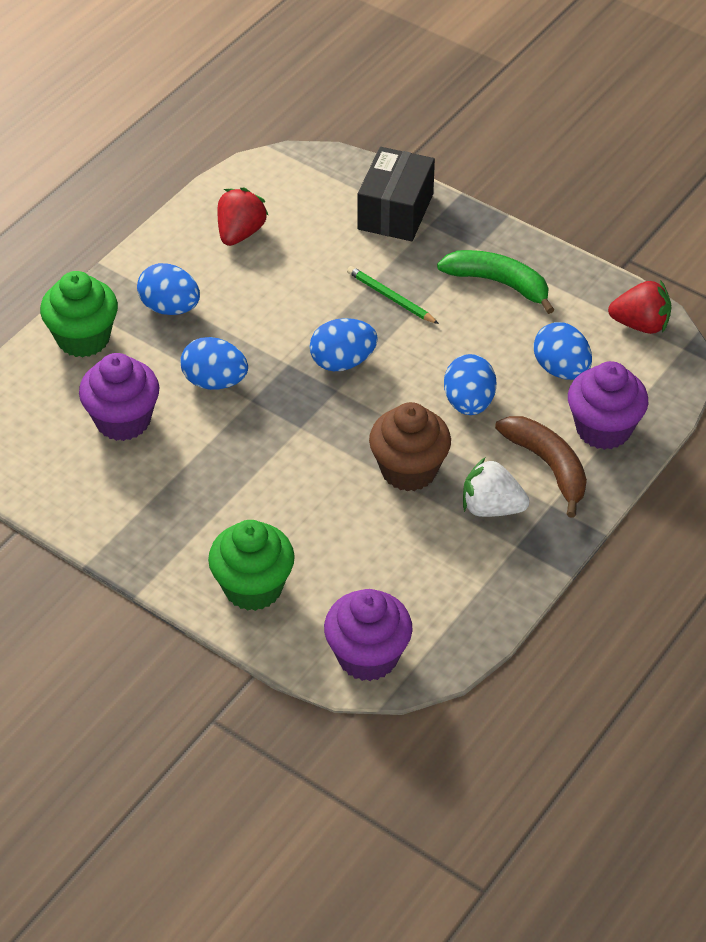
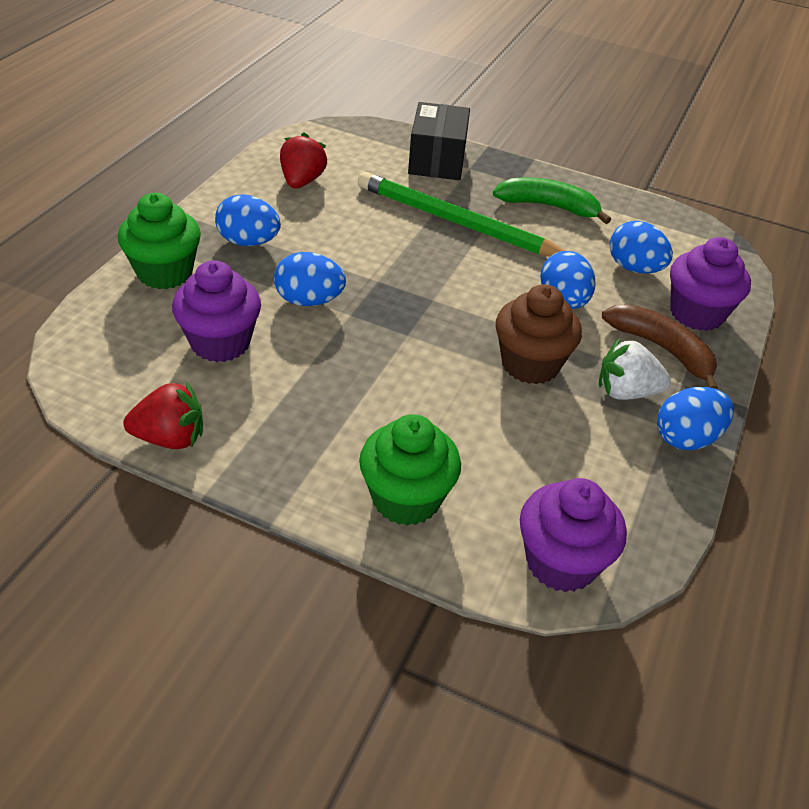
camera: 15 degrees left, 5 degrees down
blue egg [310,318,378,371] -> blue egg moved to [657,387,734,450]
green pencil [347,266,439,324] -> green pencil [358,172,565,257], size x2.16
red strawberry [608,280,672,334] -> red strawberry moved to [123,382,203,449]

